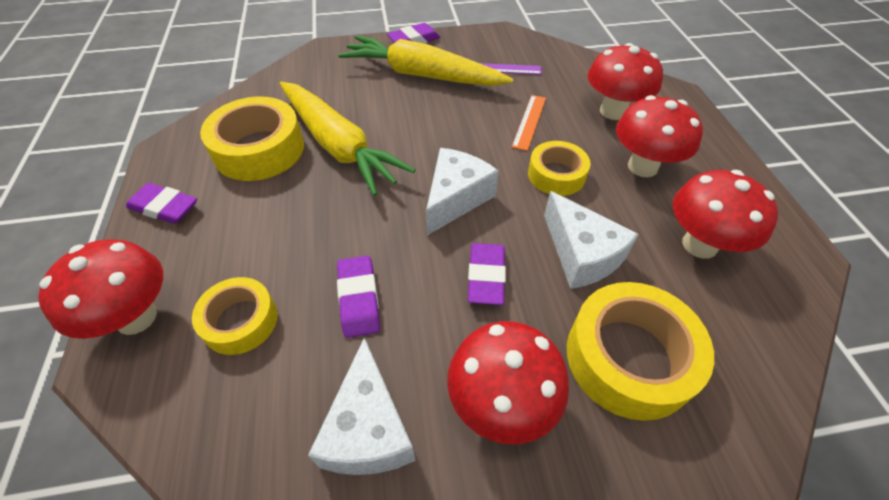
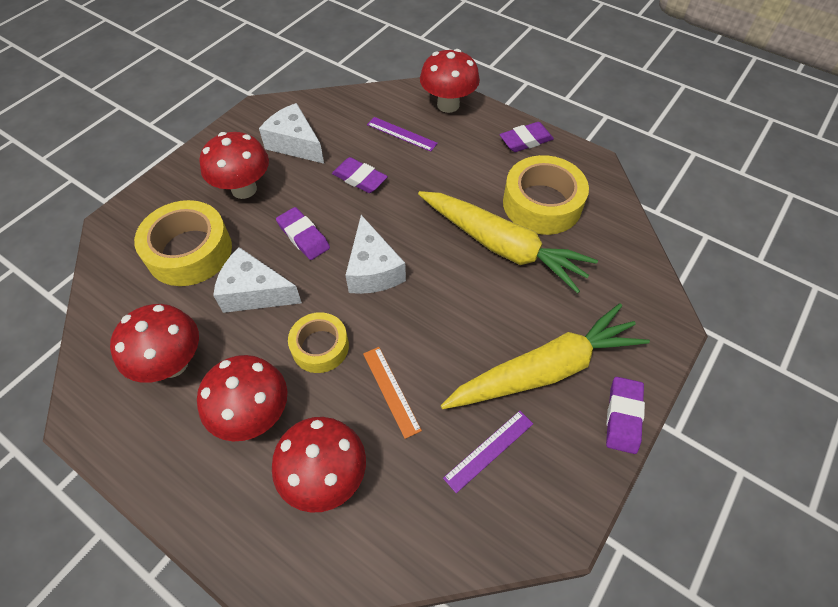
camera: 135 degrees right, 5 degrees up
yellow tape [192,277,278,355] -> purple ruler [367,117,438,152]
yellow carrot [280,82,415,196] -> yellow carrot turned 150 degrees counterclockwise [418,191,598,294]

